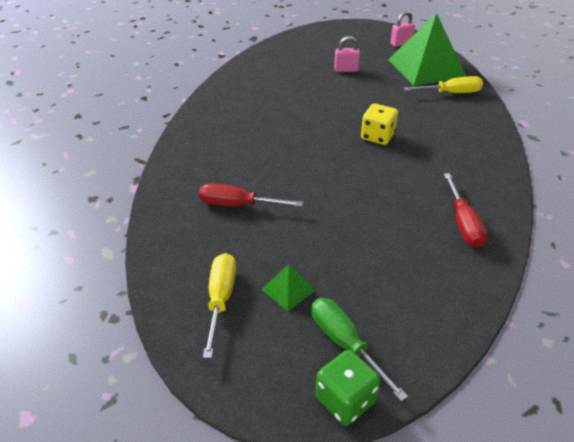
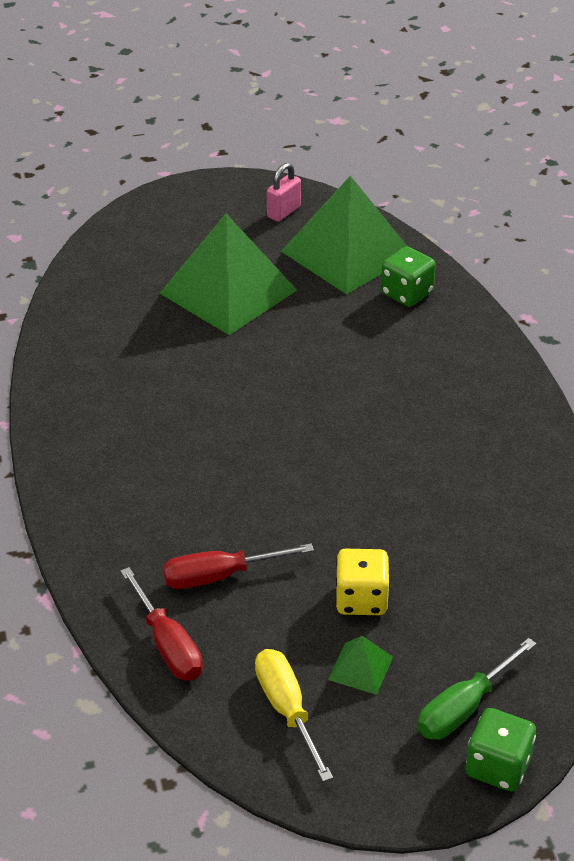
camera: 25 degrees left, 0 degrees up
green screwdriver [312,298,408,402] -> green screwdriver turned 75 degrees counterclockwise [417,638,536,740]
pink padlock [334,36,360,72] -> green pyramid [159,213,297,335]
yellow dice [361,104,398,145] -> yellow dice moved to [335,549,390,615]
yellow screwdriver [404,76,483,93] -> green dice [381,246,436,307]
red screwdriver [444,173,488,248] -> red screwdriver moved to [120,567,203,681]

